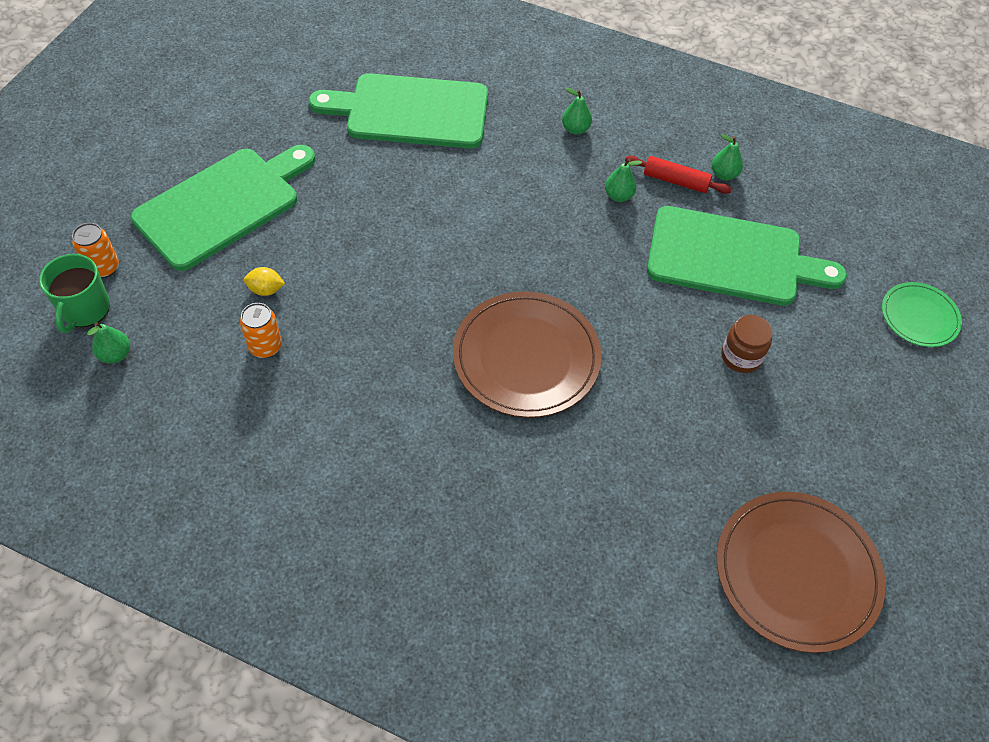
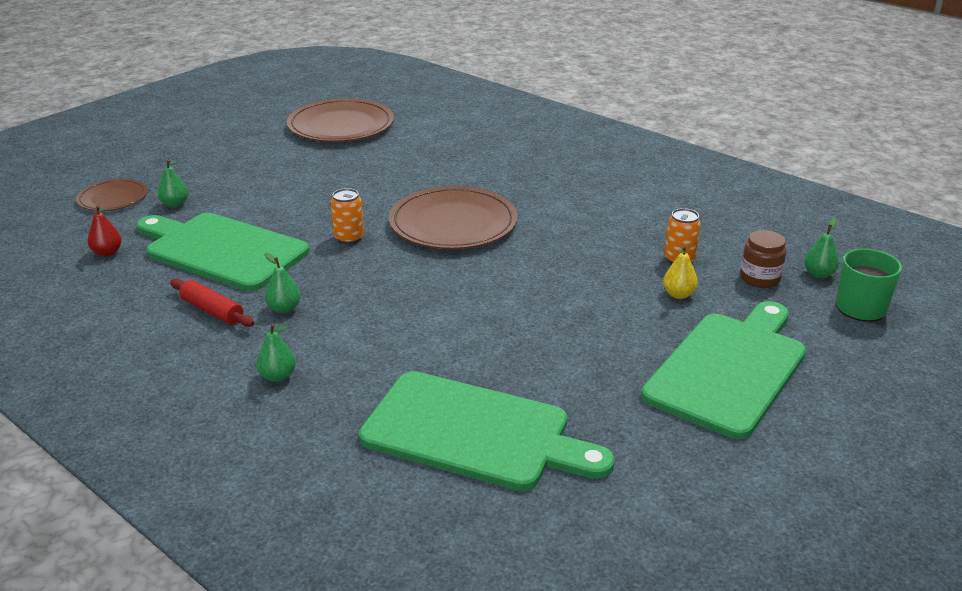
camera: 160 degrees left, 25 degrees down
orange can [72,223,119,278] -> orange can moved to [331,188,364,244]
green cutting board [131,145,315,271] -> green cutting board turned 150 degrees clockwise [641,301,806,439]
yellow lemon [244,267,285,296] -> yellow pear [663,246,698,299]
green pear [712,134,743,180] -> green pear moved to [158,159,188,208]
brown jar [721,315,773,373] -> brown jar moved to [740,230,787,288]
green plate [882,282,962,347] -> brown plate [76,179,148,211]
none -> red pear [88,205,122,256]

